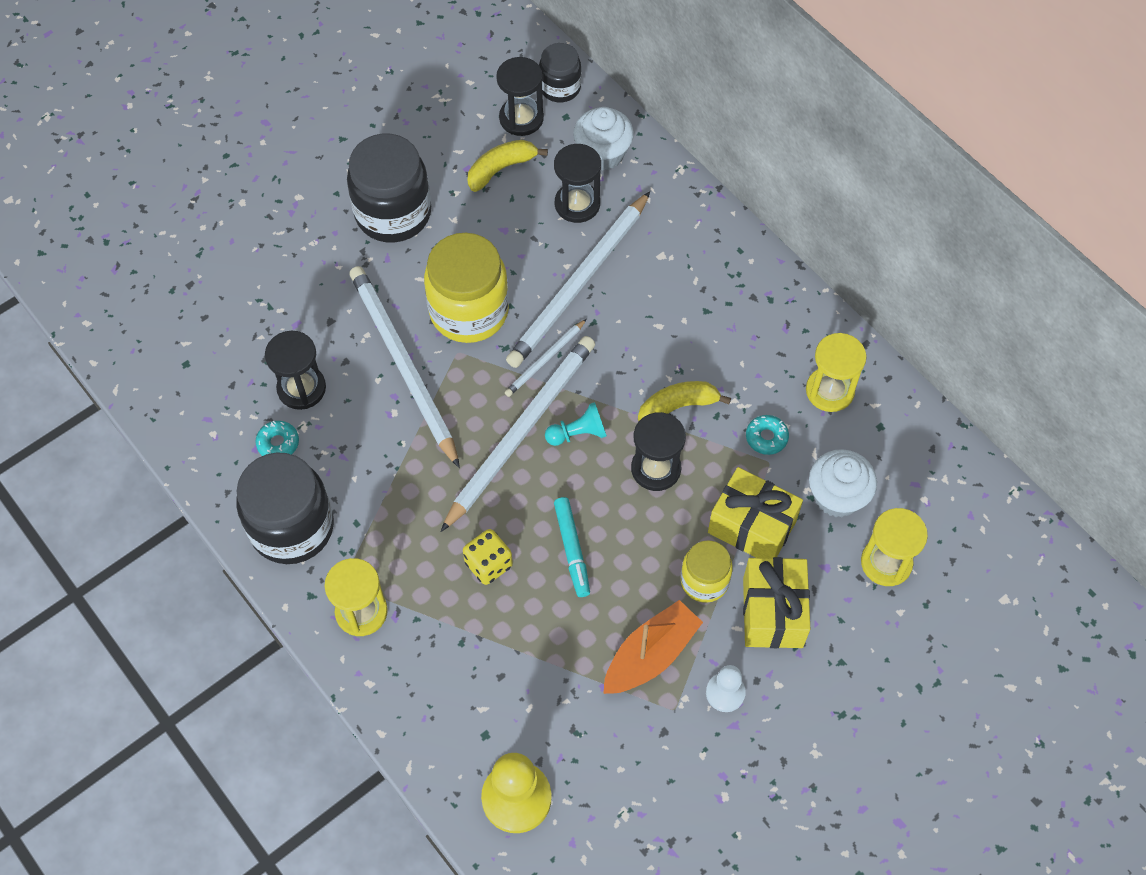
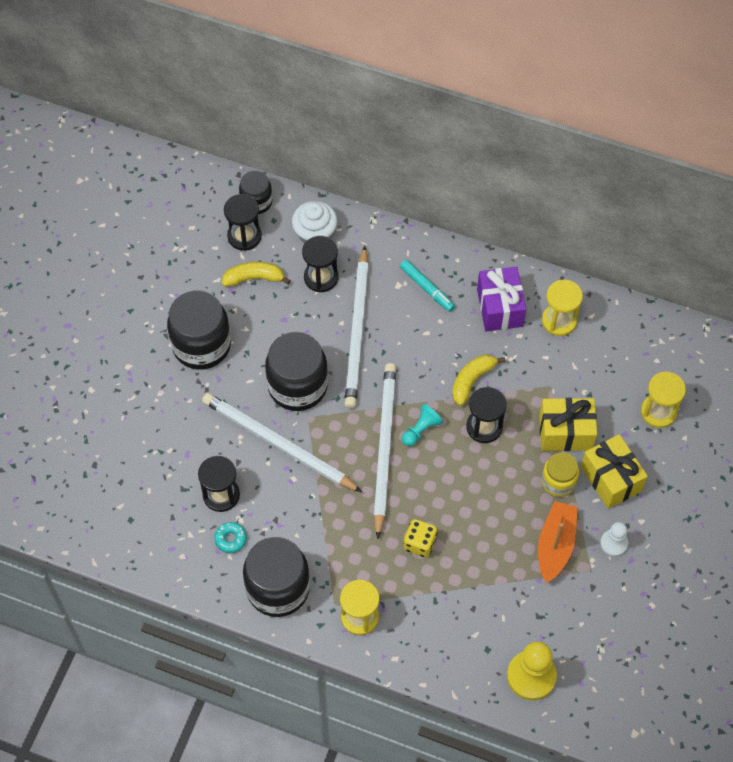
camera: 30 degrees left, 0 degrees up
yellow jar [424,233,509,343] -> black jar [265,332,328,411]
yellow banana [468,140,548,192] -> yellow banana turned 60 degrees clockwise [222,262,291,287]
white pencil [505,319,587,397] -> none
turquoise marker [554,497,590,597] -> turquoise marker moved to [400,260,455,312]
turquoise donut [746,415,789,455] -> none
white cupcake [809,449,877,517] -> none
none -> purple gift [477,267,526,331]

